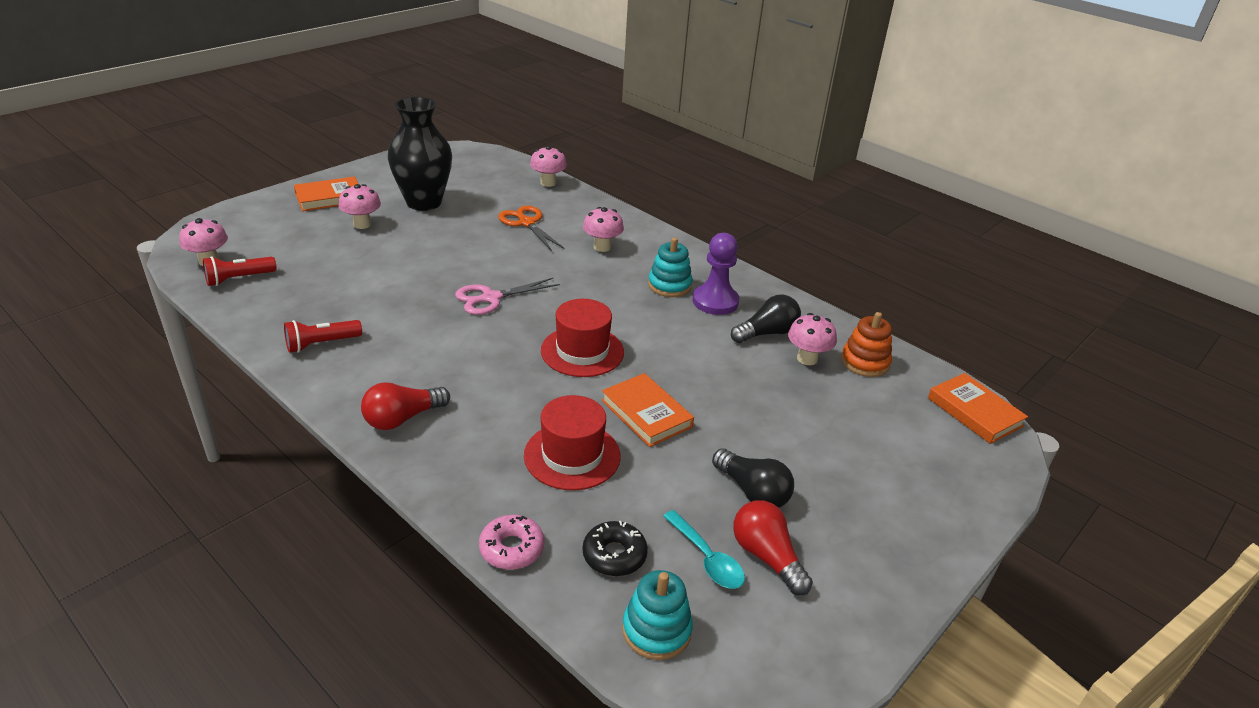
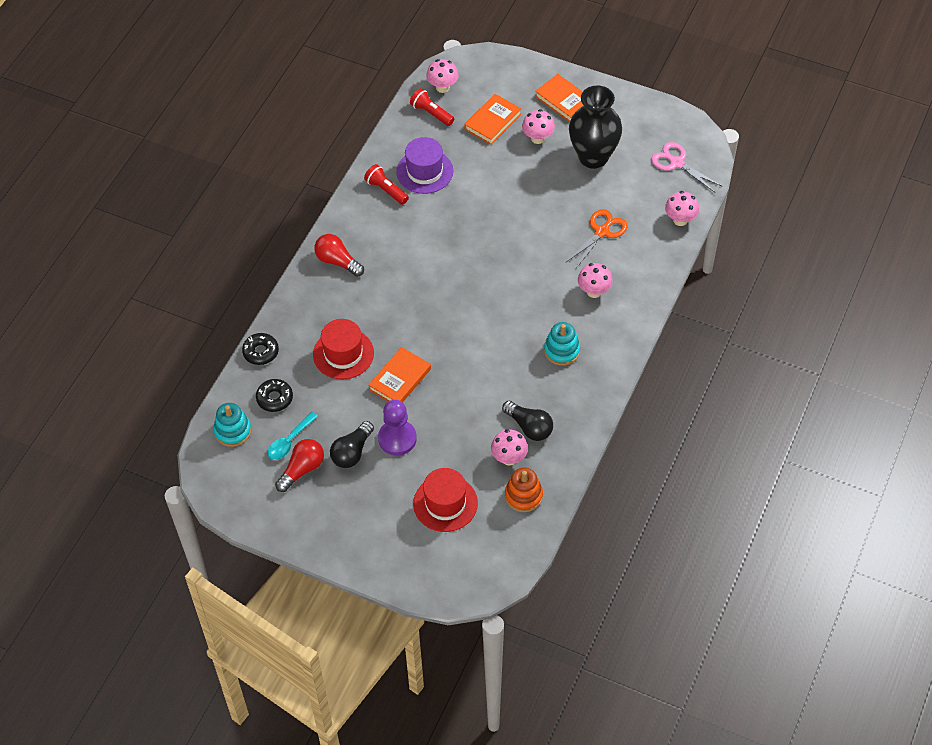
camera: 75 degrees right, 20 degrees up
pink scissors [455,278,560,315] -> pink scissors moved to [651,142,723,192]
pink donut [479,515,545,570] -> black donut [242,333,279,365]
red hat [541,299,624,377] -> red hat moved to [413,468,478,532]
purple pawn [693,233,739,315] -> purple pawn moved to [378,400,417,456]
orange book [928,373,1028,444] -> orange book moved to [464,94,521,145]
none -> purple hat [396,137,453,194]

